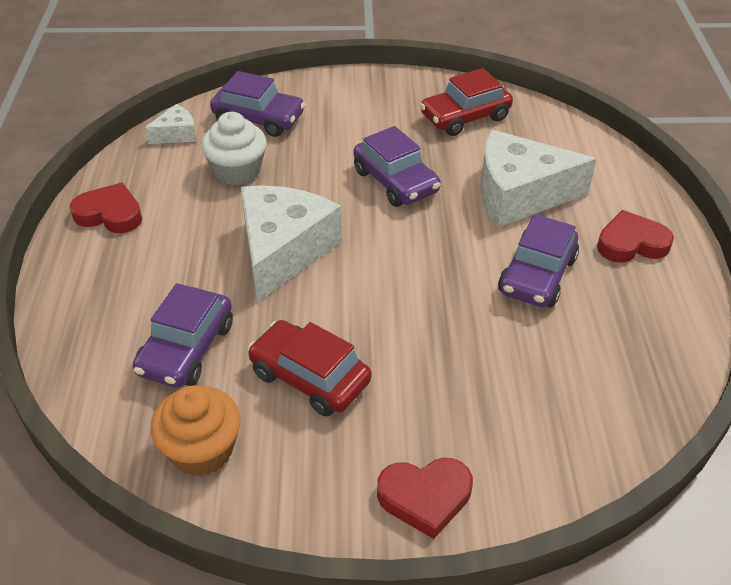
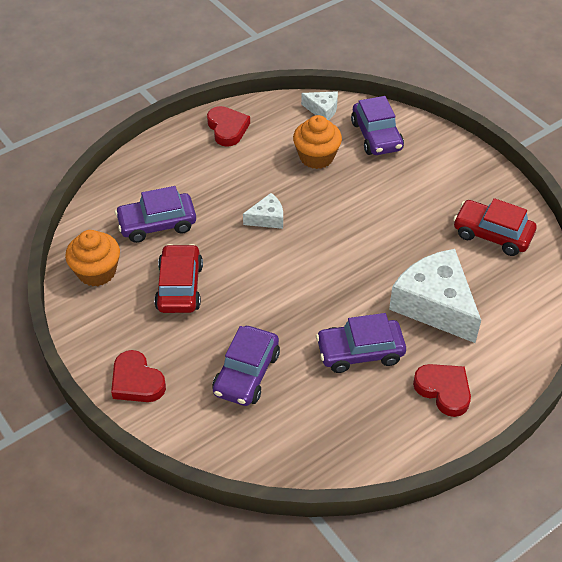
camera: 55 degrees right, 5 degrees up
white cupcake [201,112,267,185] -> orange cupcake [293,115,342,169]
white cheese [241,185,342,302] -> white cheese [243,193,283,229], size x0.47
purple car [354,126,441,207] -> purple car moved to [212,326,280,406]

